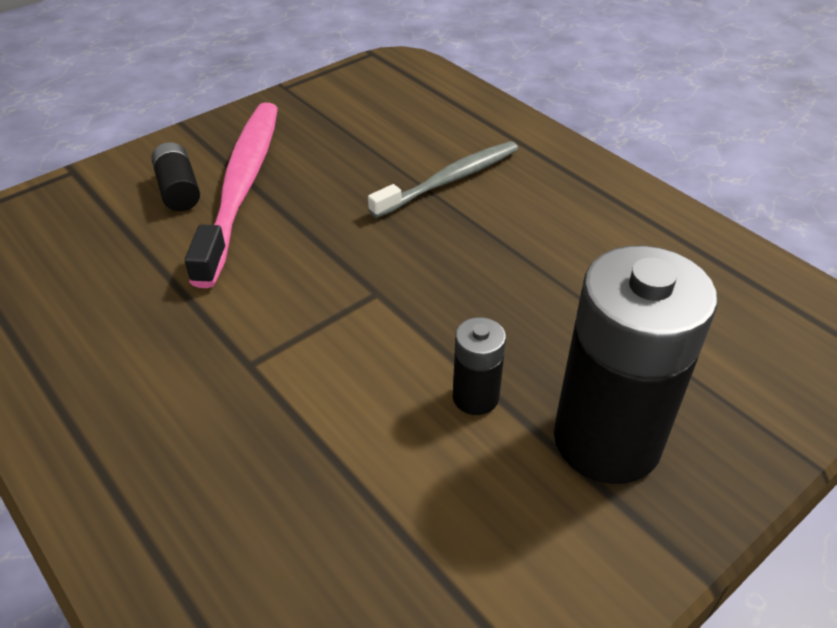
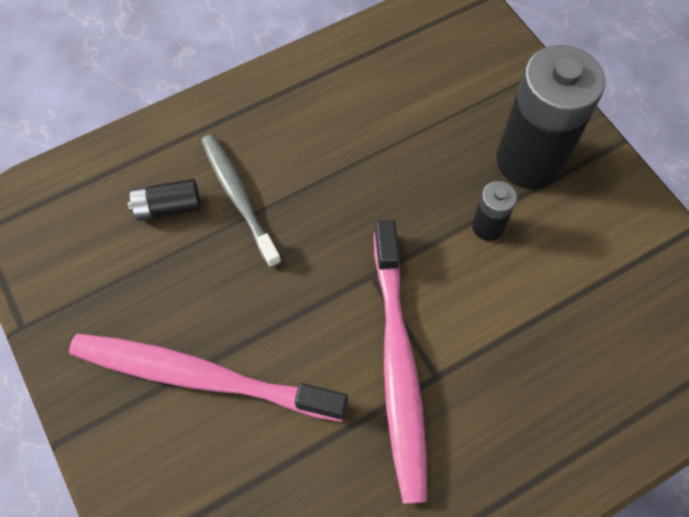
camera: 80 degrees left, 20 degrees up
black battery [151,142,200,211] -> black battery moved to [128,179,201,221]
none -> pink toothbrush [374,220,427,504]

